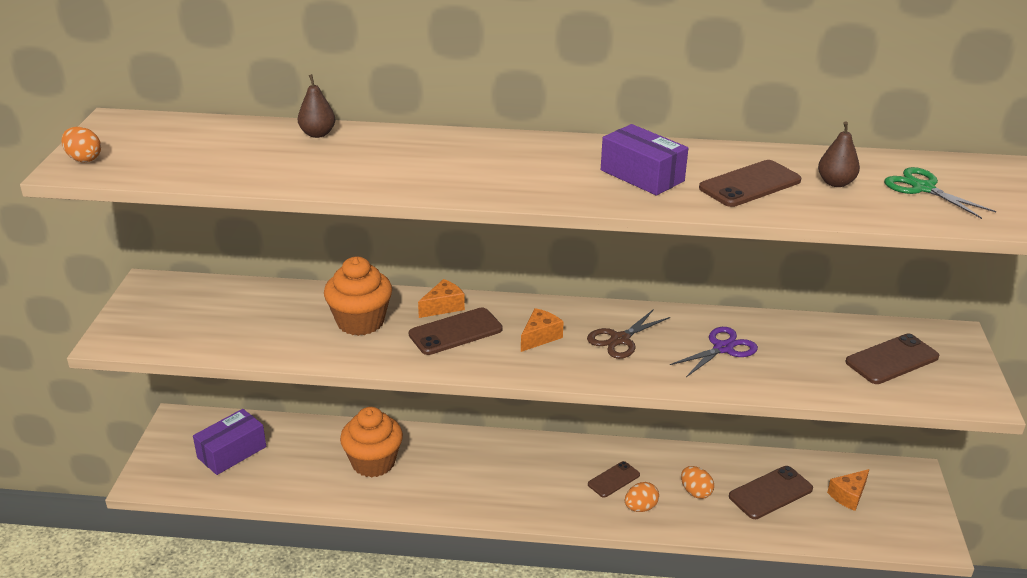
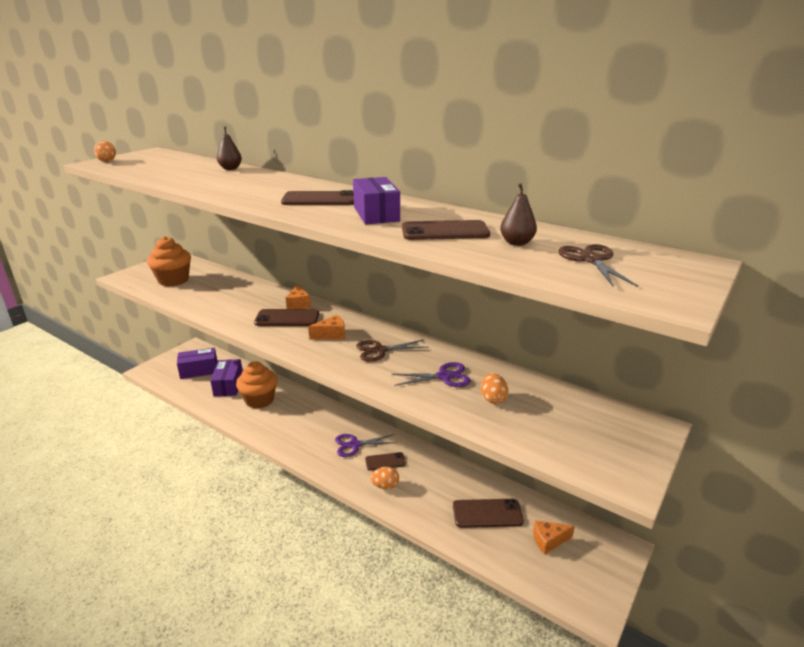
camera: 30 degrees right, 5 degrees down
orange cupcake [324,257,392,336] -> orange cupcake moved to [147,236,191,286]
orange cheese [418,279,465,318] -> orange cheese turned 90 degrees clockwise [286,284,311,309]
orange egg [681,466,714,499] -> orange egg moved to [481,373,508,404]
brown phone [845,334,939,384] -> brown phone moved to [281,190,354,205]
green scissors [884,167,996,219] -> brown scissors [558,244,638,287]
none -> purple box [210,359,243,396]
none -> purple scissors [335,434,396,457]

